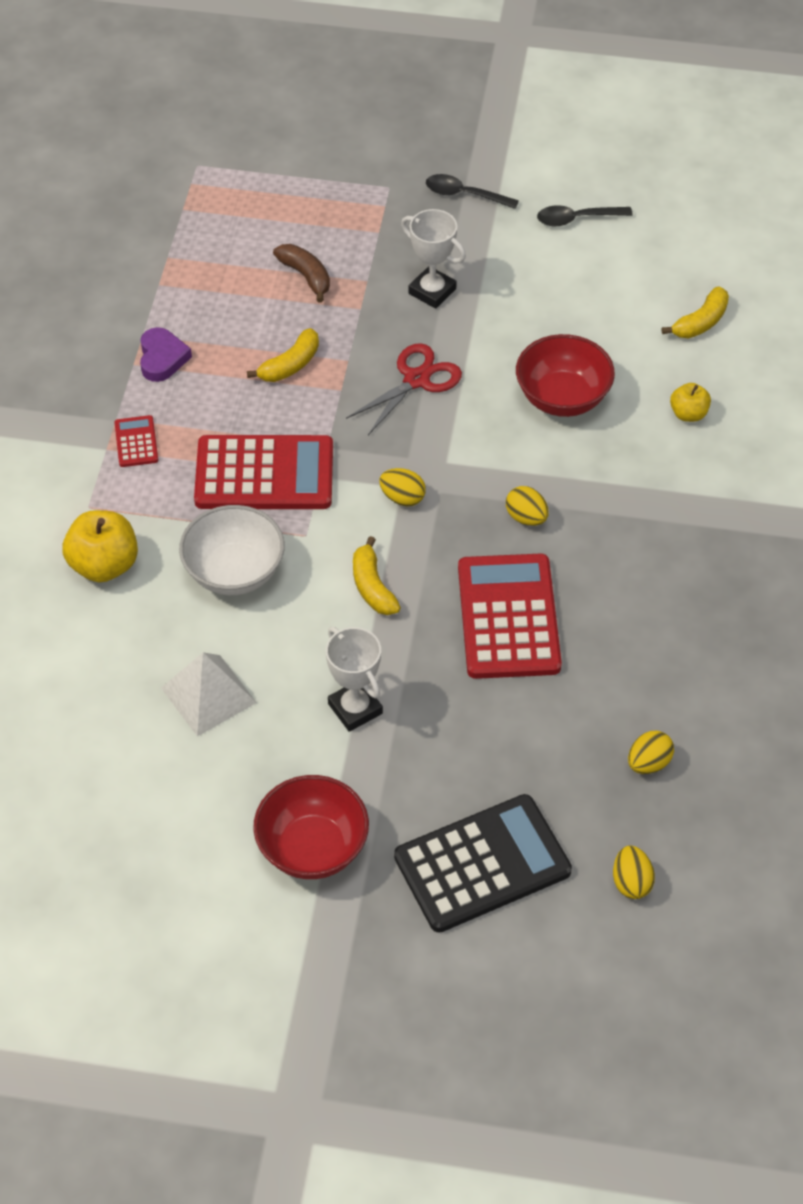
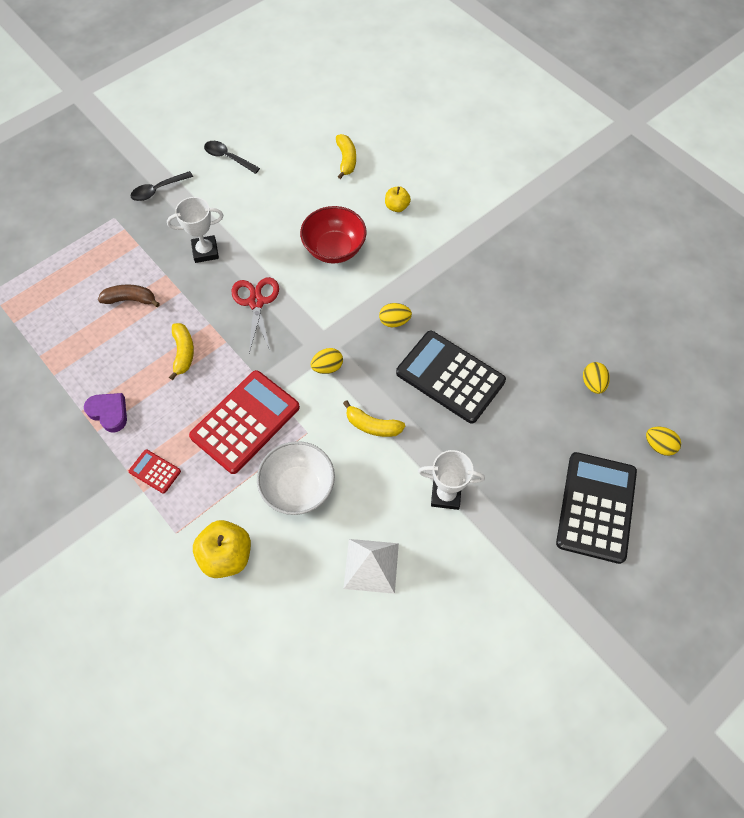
camera: 50 degrees left, 10 degrees up
red bowl [253,775,369,879] -> none
red calculator [458,553,562,679] -> black calculator [396,331,506,424]
black spoon [537,205,633,226] -> black spoon turned 90 degrees clockwise [204,141,260,174]

